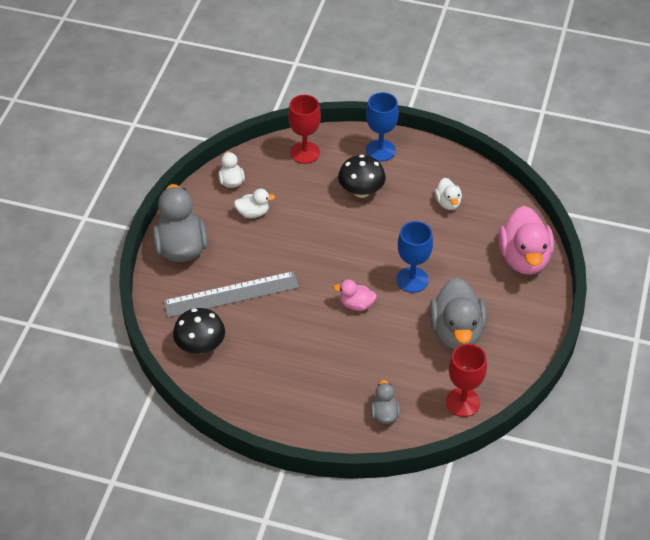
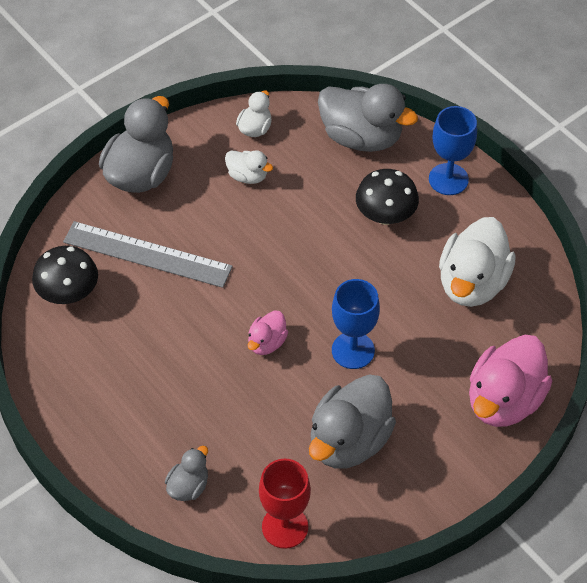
camera: 35 degrees right, 5 degrees up
red goblet [288,95,321,164] -> grey duck [318,84,418,152]
pink duck [333,279,377,311] -> pink duck turned 105 degrees counterclockwise [248,310,288,355]
white duck [435,178,462,210] -> white duck [439,217,516,307], size x2.01

